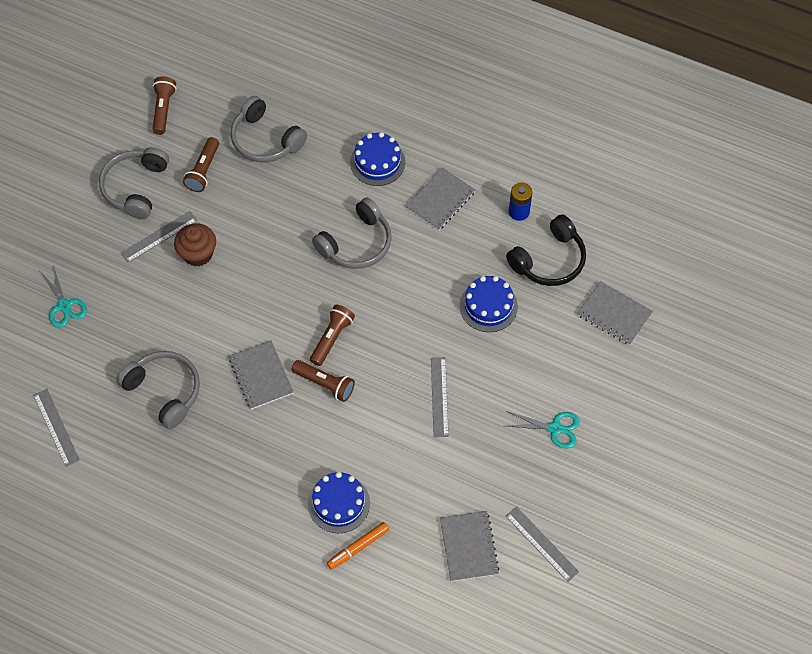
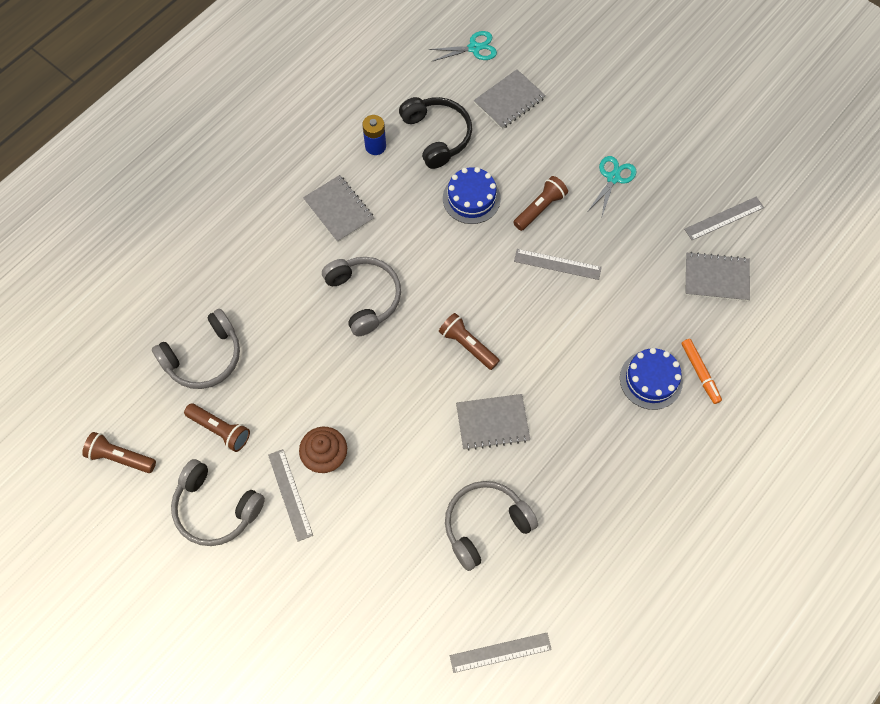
camera: 75 degrees left, 5 degrees up
turquoise scissors [41,265,87,327] -> turquoise scissors moved to [428,31,497,62]
brown flashlight [292,360,355,402] -> brown flashlight moved to [513,176,568,231]
blue cake [350,132,405,186] -> none

